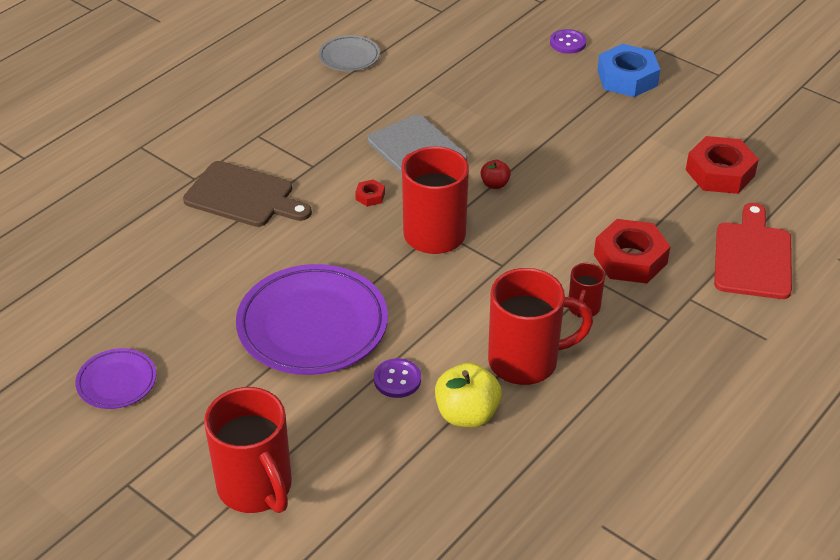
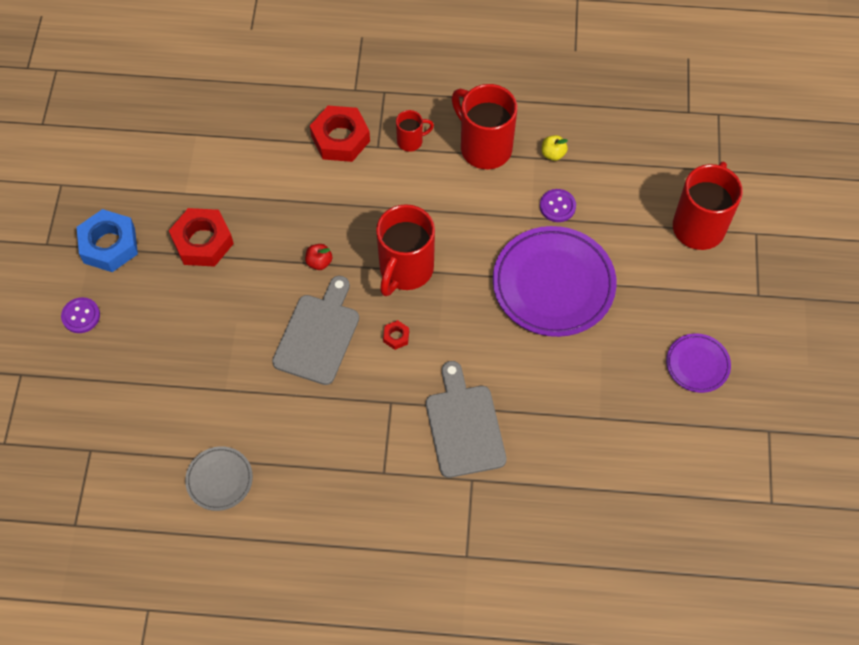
camera: 125 degrees left, 20 degrees up
brown cutting board [183,161,312,227] -> grey cutting board [426,361,506,478]
yellow apple [435,362,502,427] -> yellow apple [542,135,568,161], size x0.54
red nut [686,136,759,194] -> red nut moved to [169,208,234,267]
red cutting board [714,203,792,299] -> none

